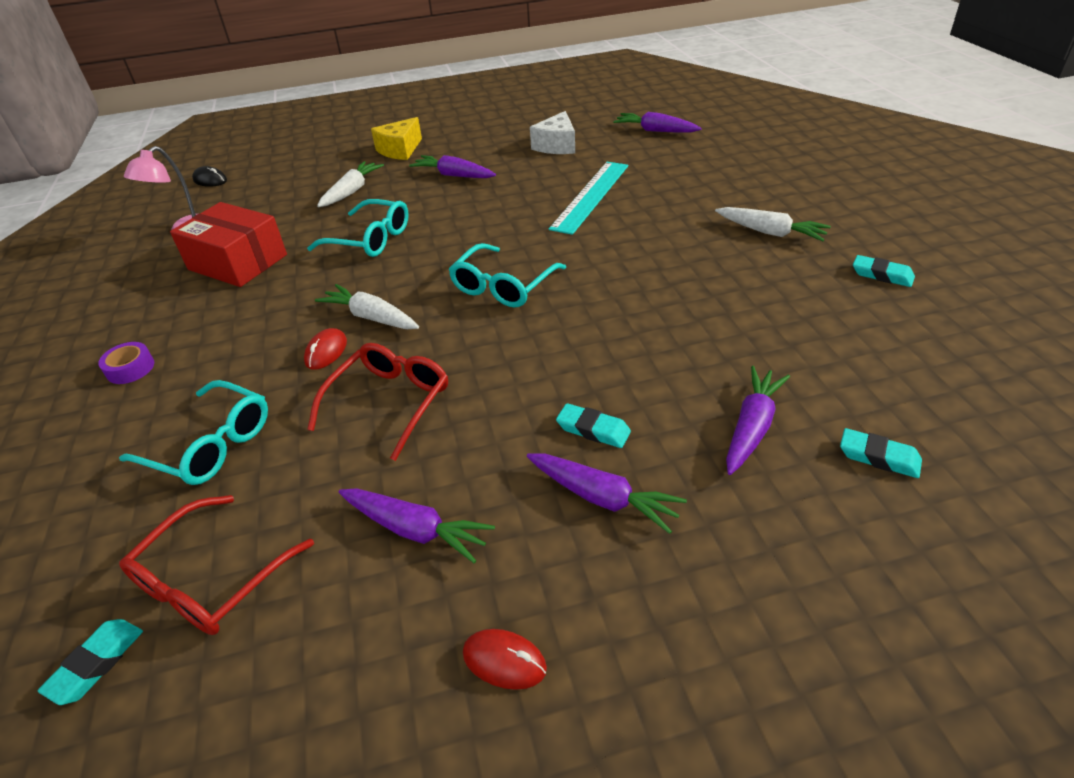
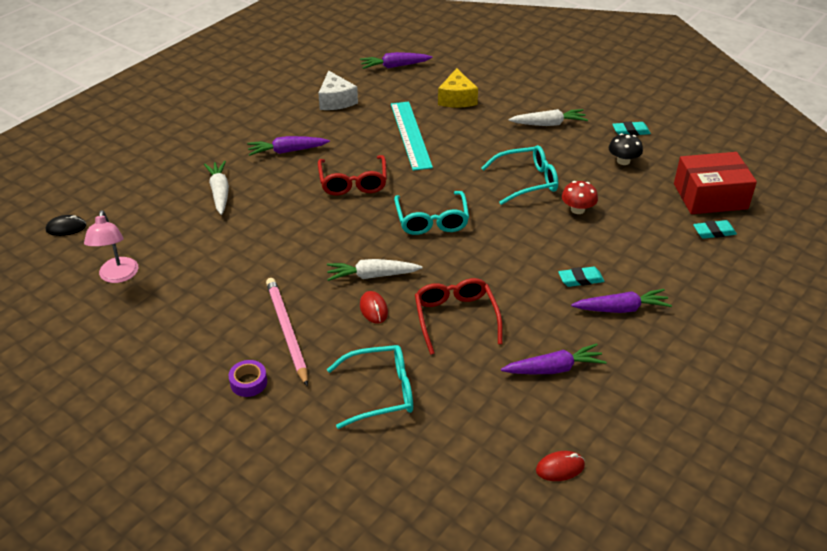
camera: 40 degrees left, 0 degrees up
turquoise eraser [38,619,143,705] -> none
red glasses [119,495,314,635] -> red glasses moved to [318,155,387,195]
red box [170,202,287,287] -> red box moved to [674,152,757,214]
turquoise glasses [307,199,409,257] -> turquoise glasses moved to [481,145,558,205]
yellow cheese [371,117,422,160] -> yellow cheese moved to [438,68,478,107]
red mouse [463,629,547,690] -> red mouse moved to [536,451,585,481]
purple carrot [726,366,790,475] -> none
none -> pink pencil [266,278,308,387]
none -> red mushroom [562,181,598,214]
none -> black mushroom [609,133,643,165]

